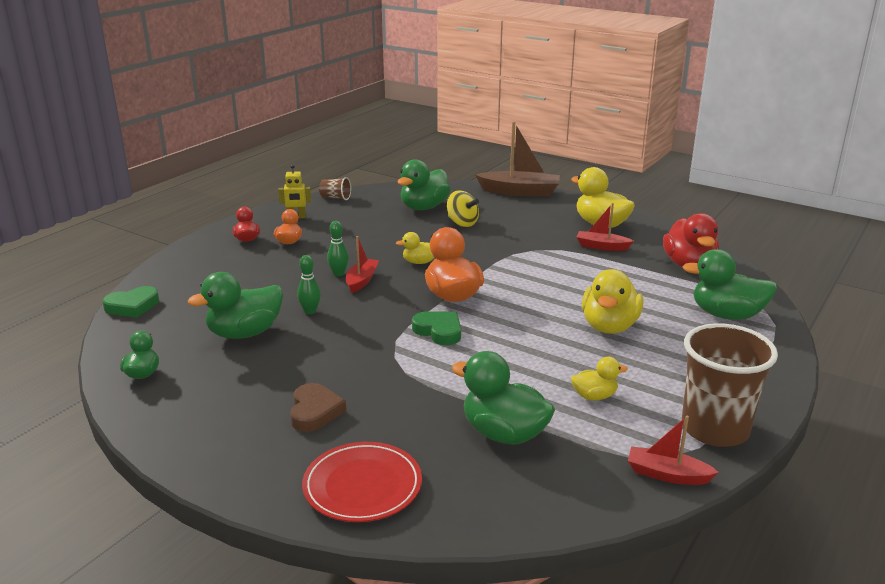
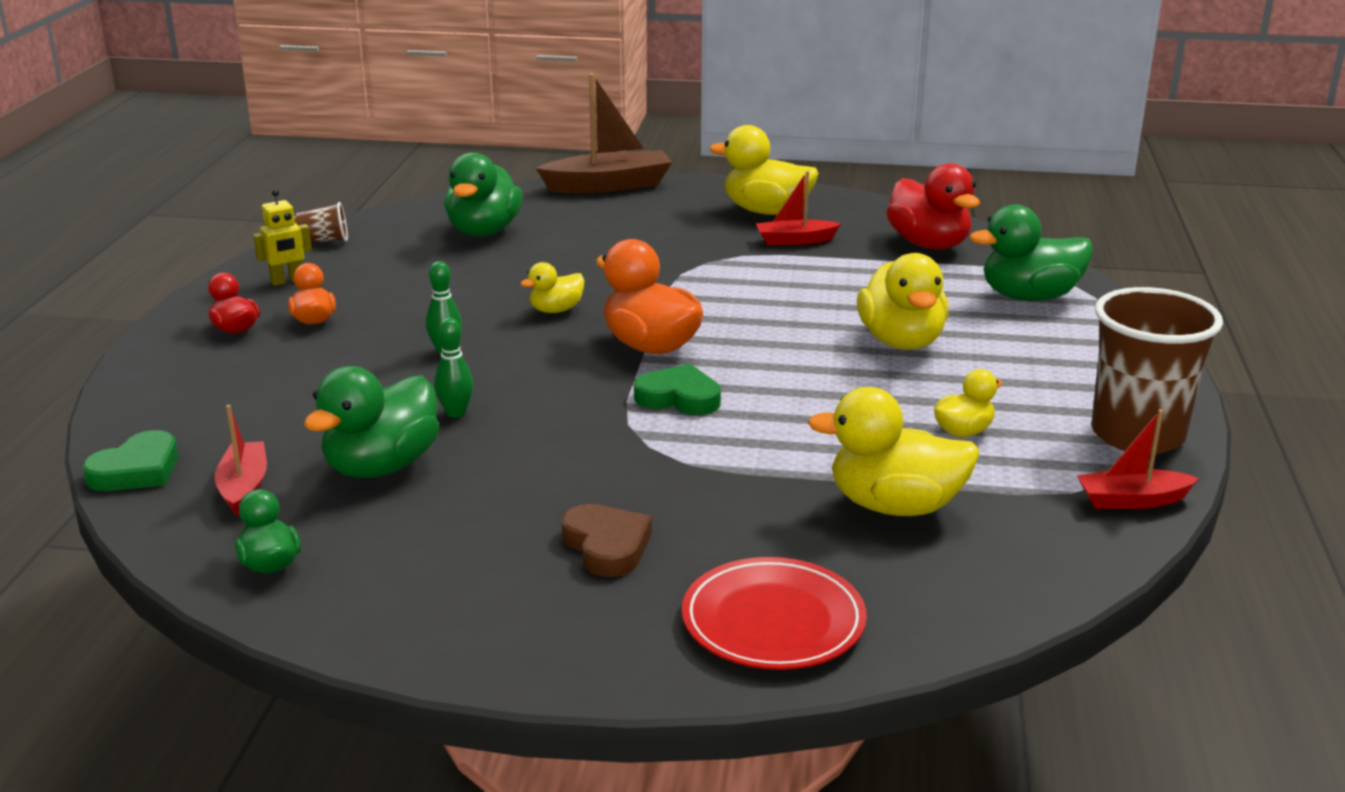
camera: 25 degrees left, 0 degrees up
red boat [346,236,379,293] -> red boat moved to [215,405,267,517]
yellow spinning top [447,190,479,227] -> none
green duck [452,351,555,445] -> yellow duck [807,387,980,516]

